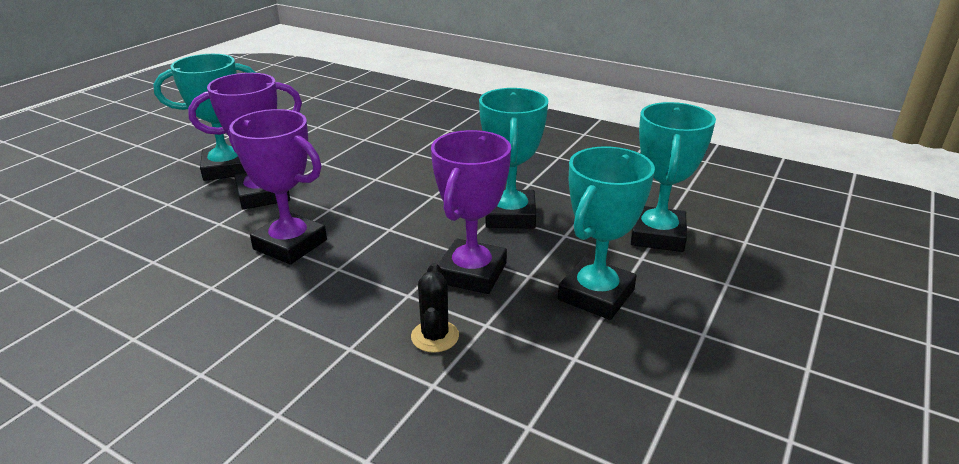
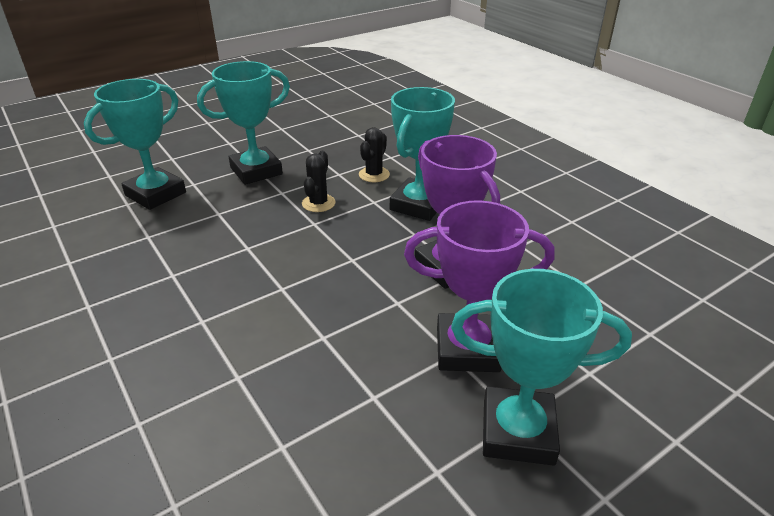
camera: 155 degrees left, 5 degrees up
purple trophy [431,130,511,294] -> black cactus [302,151,336,212]
turquoise trophy [479,88,549,229] -> turquoise trophy moved to [390,87,455,221]

